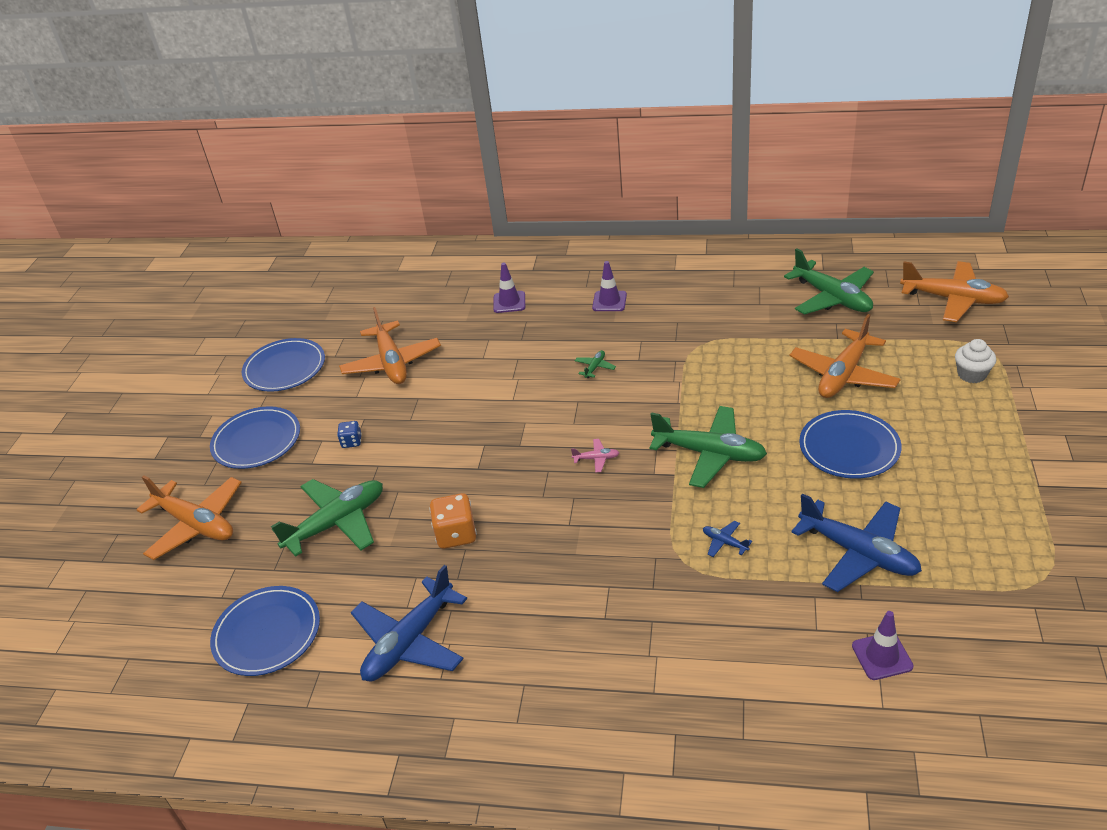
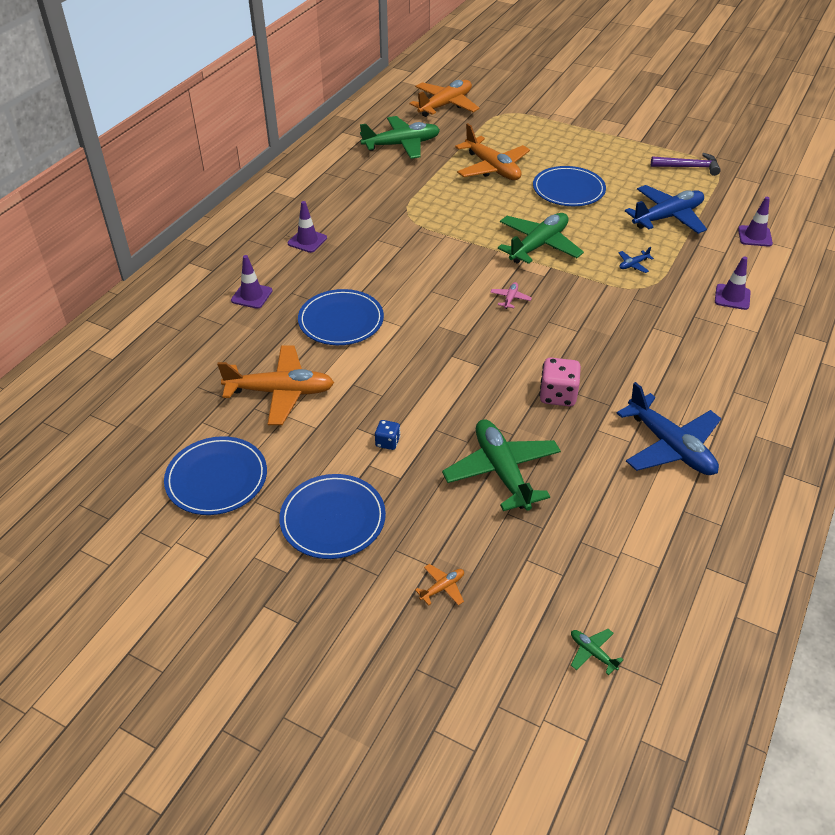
camera: 75 degrees left, 5 degrees up
orange plane [136,475,242,560] -> orange plane [415,564,464,606], size x0.41
blue plate [210,586,320,676] -> blue plate moved to [298,289,384,345]
orange dice [429,493,477,549] -> pink dice [539,358,581,407]
green plane [575,350,616,378] -> green plane moved to [571,629,623,675]
white cupcake [955,339,996,383] -> none
none -> purple hammer [651,153,721,176]
none -> purple traffic cone [715,256,751,310]

